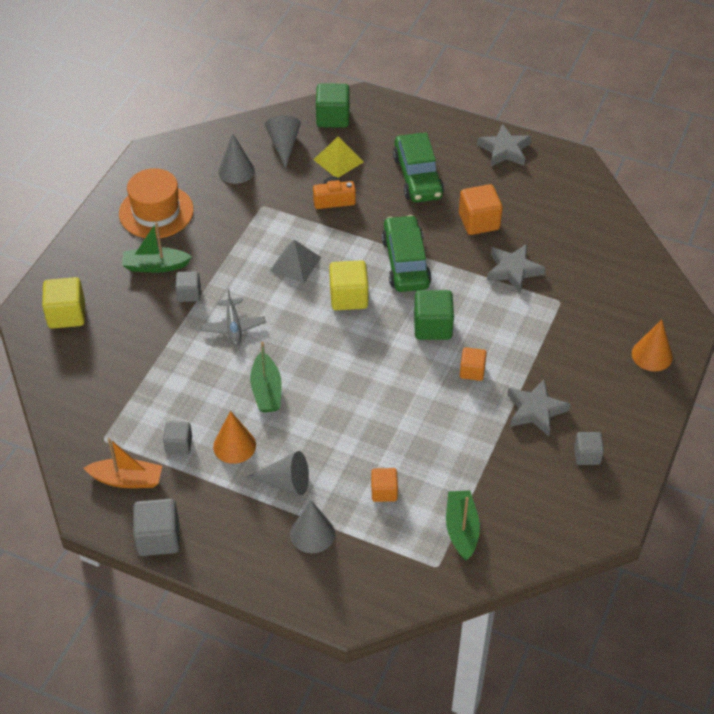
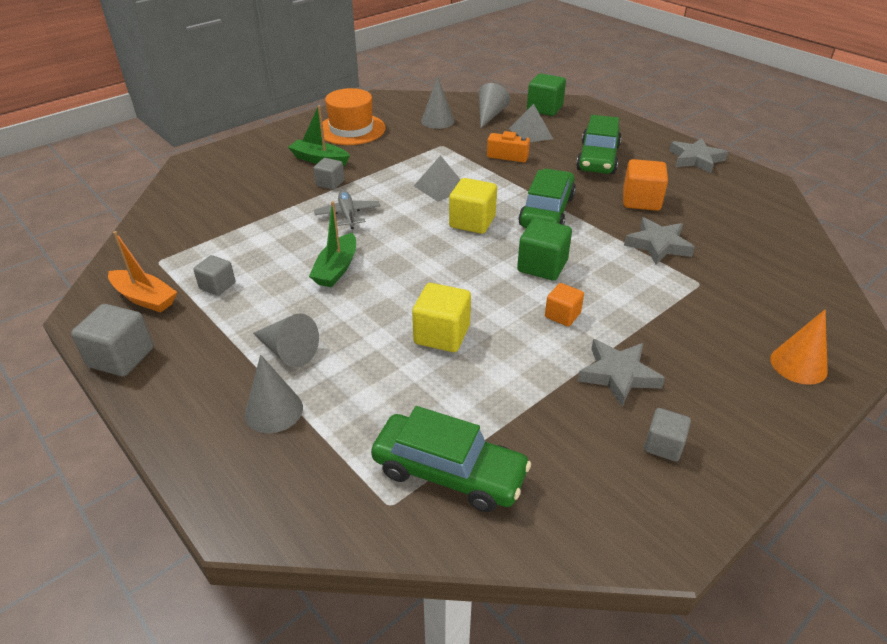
camera: 25 degrees right, 10 degrees down
yellow cube [42,277,85,329] -> yellow cube moved to [412,283,471,352]
grey plane [201,289,266,345] -> grey plane turned 150 degrees clockwise [314,190,381,229]
orange cone [213,411,256,464] -> none
yellow pyramid [313,136,364,178] -> grey pyramid [509,104,553,142]
orange cube [371,468,398,502] -> none
green boat [446,491,480,561] -> green car [371,406,531,512]

